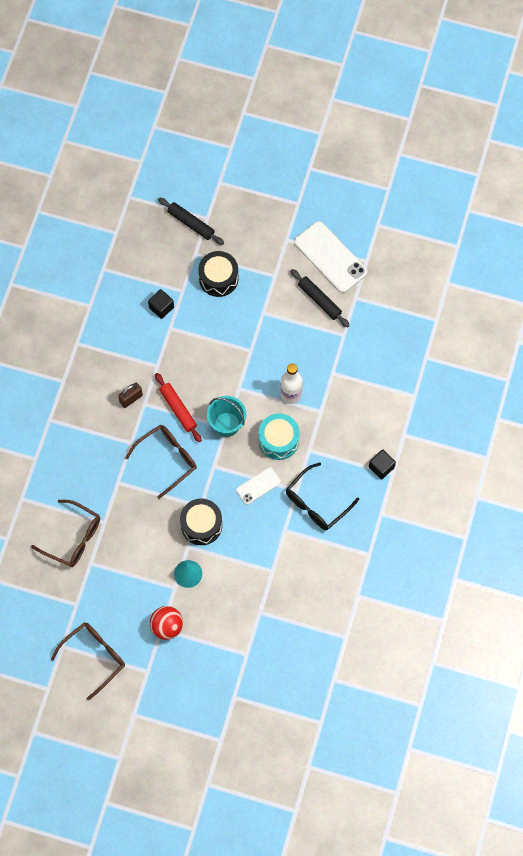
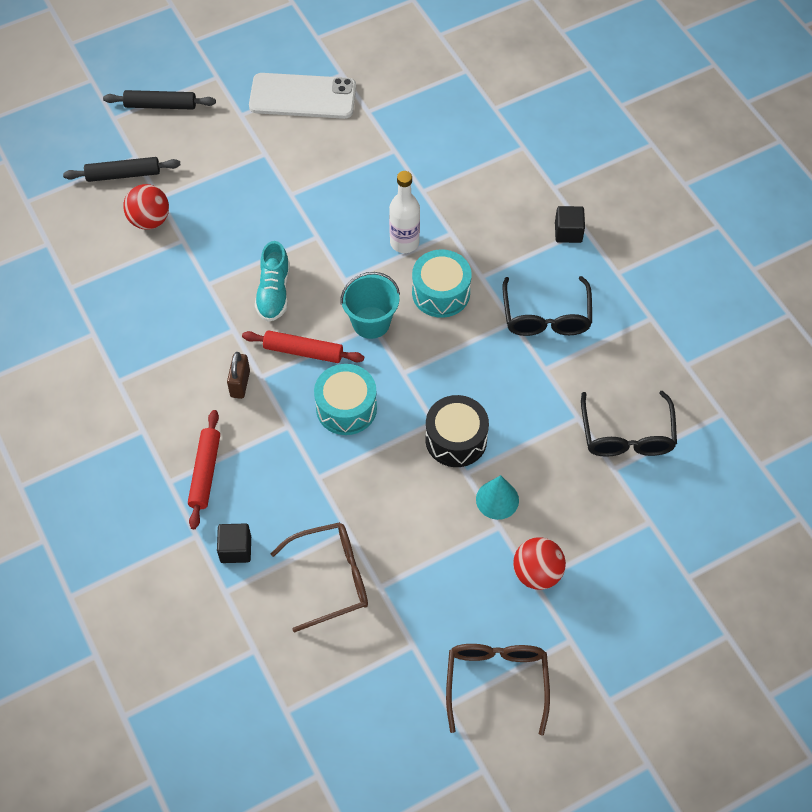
camera: 45 degrees left, 10 degrees down
brown glasses [125,425,197,499] -> turquoise drum [314,364,377,435]
black cube [148,289,174,319] -> black cube moved to [217,524,251,563]
black drum [198,251,238,297] -> none
white phone [236,467,281,505] -> none
black rolling pin [290,269,350,327] -> black rolling pin moved to [103,90,216,110]
none -> red ball [123,184,169,230]
none -> red rolling pin [188,410,220,529]
none -> turquoise shoe [255,241,290,322]
none -> black glasses [581,391,677,457]

